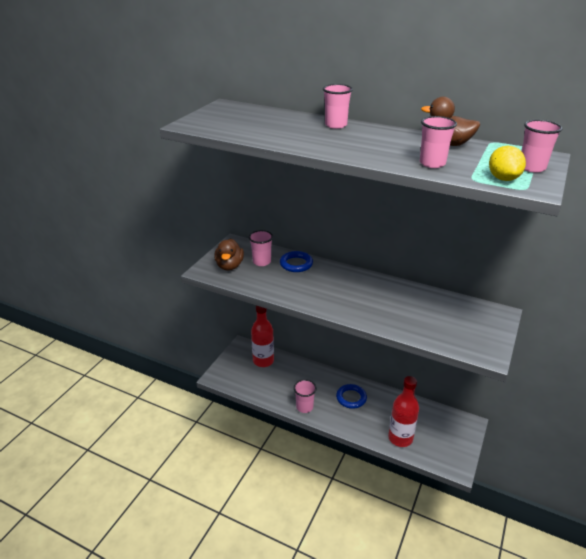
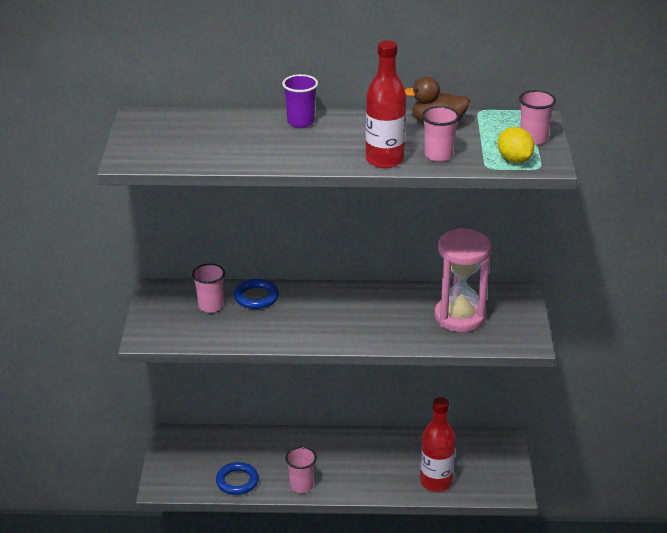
camera: 25 degrees left, 0 degrees up
brown duck [214,238,244,271] -> none
red bottle [251,306,274,367] -> red bottle moved to [366,40,406,168]
pink cup [323,84,353,129] -> purple cup [282,74,318,128]
blue ring [336,384,367,409] -> blue ring moved to [216,462,259,495]
none -> pink hourglass [434,228,492,332]

